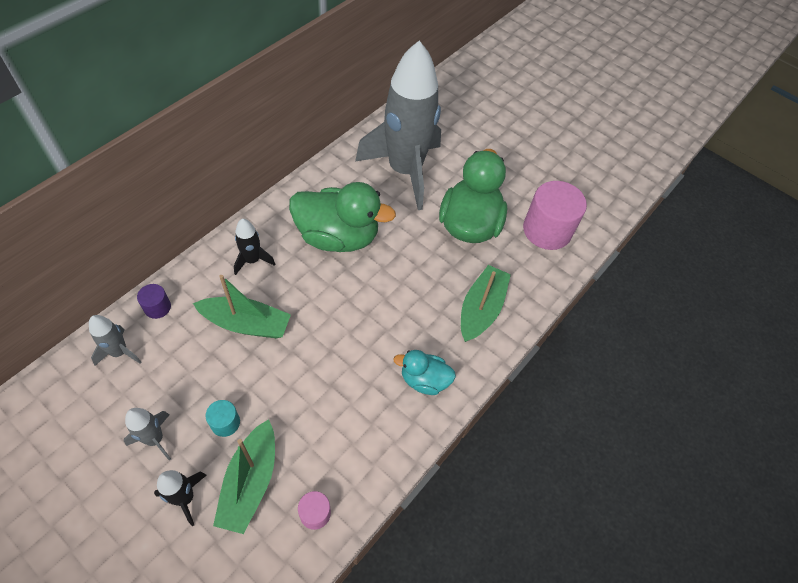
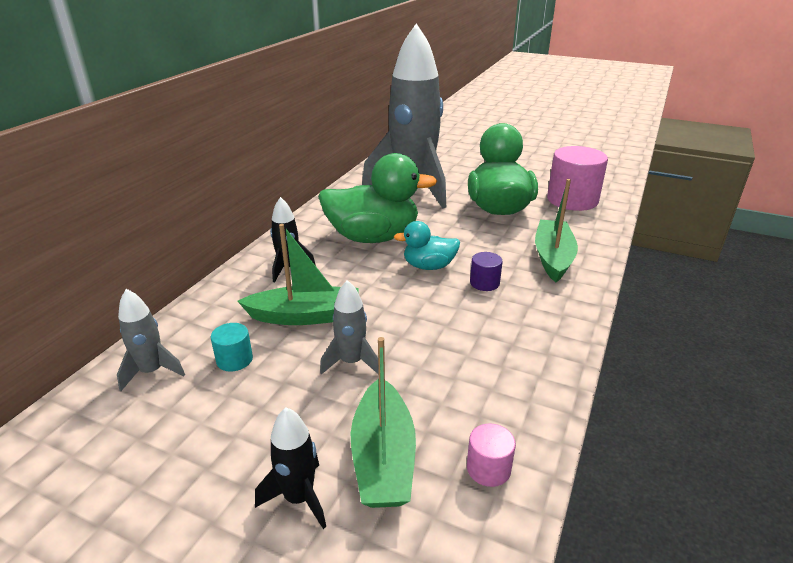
camera: 10 degrees left, 25 degrees down
grey rocket [124,408,171,461] -> grey rocket moved to [320,280,379,374]
purple cylinder [137,284,171,319] -> purple cylinder moved to [470,252,503,291]
turquoise cylinder [205,400,240,437] -> turquoise cylinder moved to [211,323,253,372]
turquoise duck [393,350,456,395] -> turquoise duck moved to [394,221,460,270]

